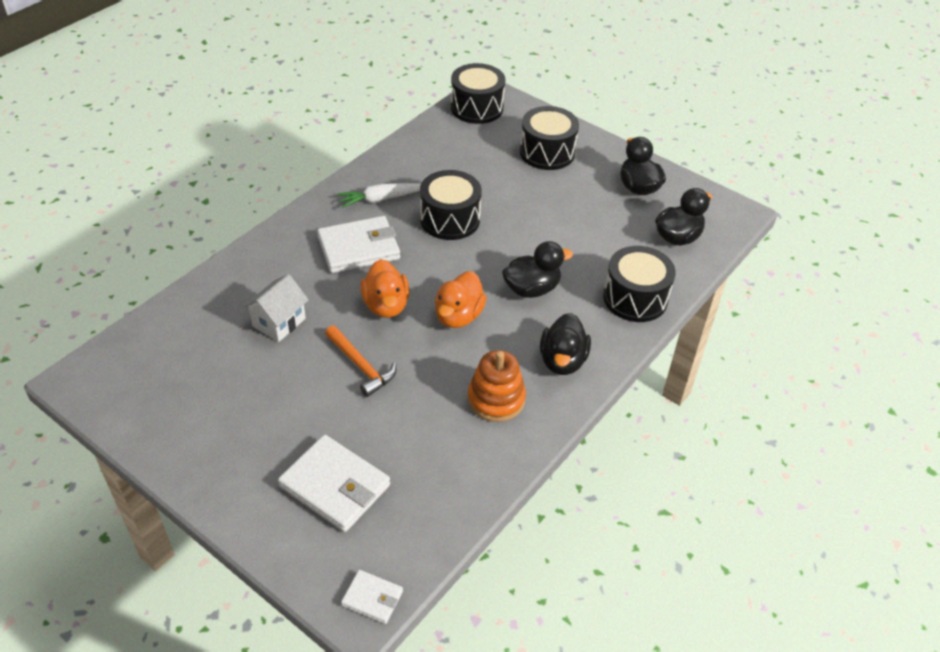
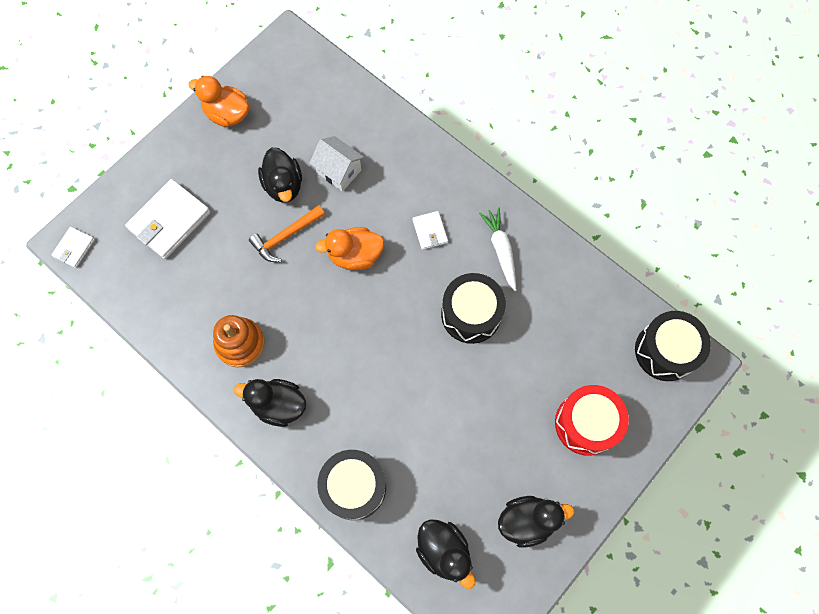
camera: 95 degrees right, 25 degrees up
white wallet [317,216,400,273] -> white wallet [413,211,448,250], size x0.52
orange duck [435,271,487,328] -> orange duck moved to [188,76,249,127]
black duck [502,241,573,298] -> black duck moved to [258,147,302,203]
black drum [520,106,579,170] -> red drum [555,385,629,456]

